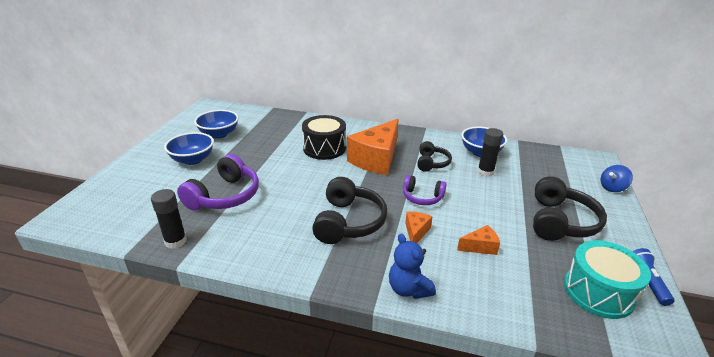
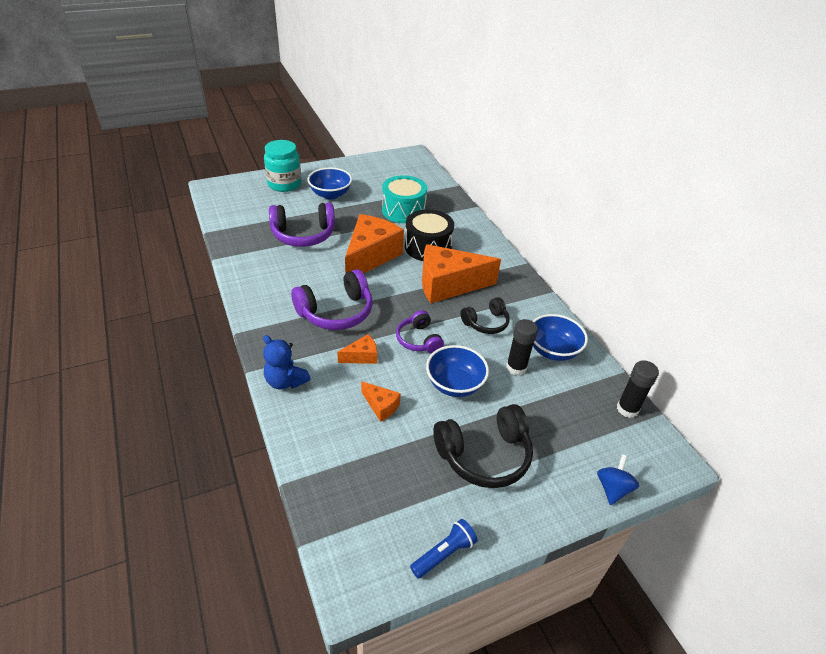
camera: 50 degrees right, 10 degrees up
black glue stick [151,189,187,249] -> black glue stick moved to [617,360,659,418]
blue bowl [194,110,239,139] -> blue bowl moved to [426,345,489,397]
black headphones [312,177,387,244] -> purple headphones [291,269,373,330]
blue teddy bear [389,233,436,299] -> blue teddy bear turned 75 degrees counterclockwise [263,335,311,389]
turquoise drum [564,240,651,319] -> turquoise drum moved to [382,175,427,223]
blue spinning top [601,165,633,192] -> blue spinning top turned 90 degrees clockwise [597,454,639,505]
none -> turquoise jar [264,140,301,192]
none -> orange cheese [345,214,404,274]

